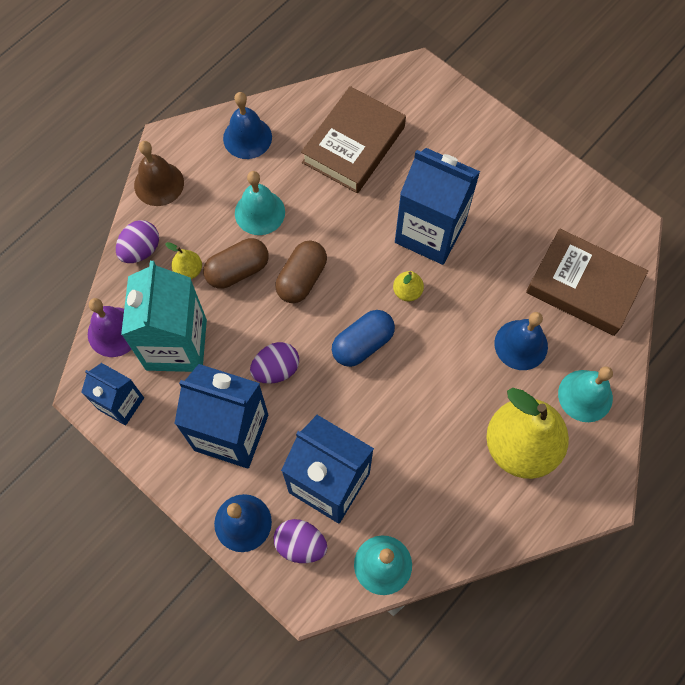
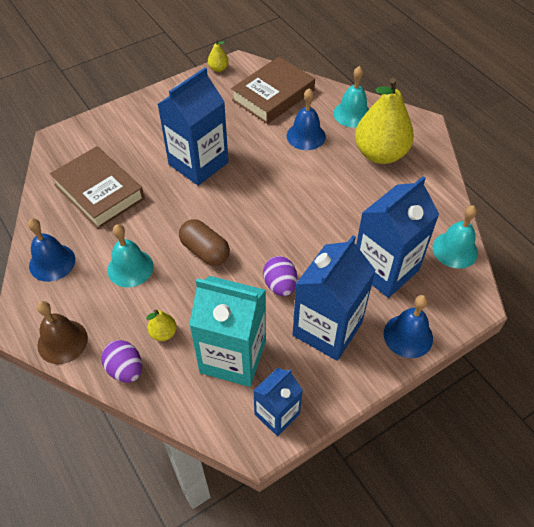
camera: 75 degrees left, 15 degrees down
purple bell [88,298,132,357] -> none
brown capsule [203,238,269,289] -> none
purple egg [274,519,327,563] -> none
blue capsule [332,310,395,367] -> none
yellow pear [393,271,424,301] -> yellow pear moved to [208,39,229,72]

